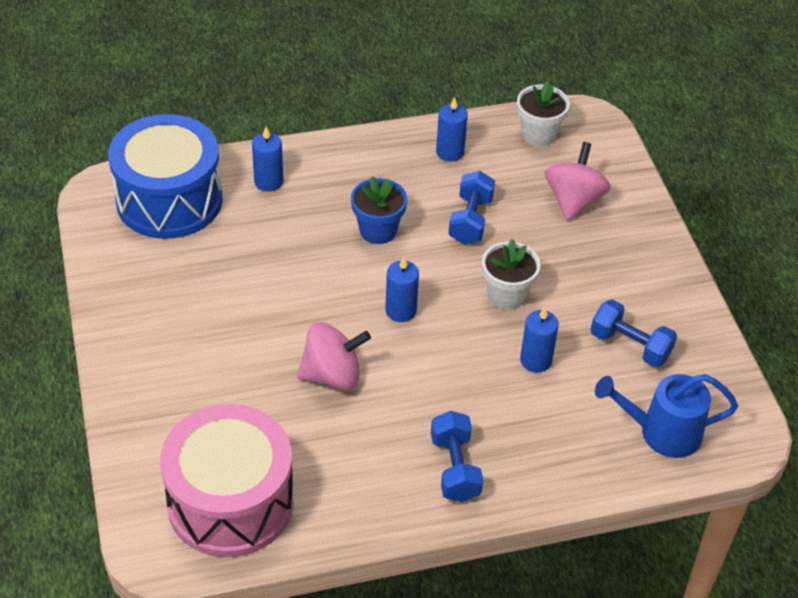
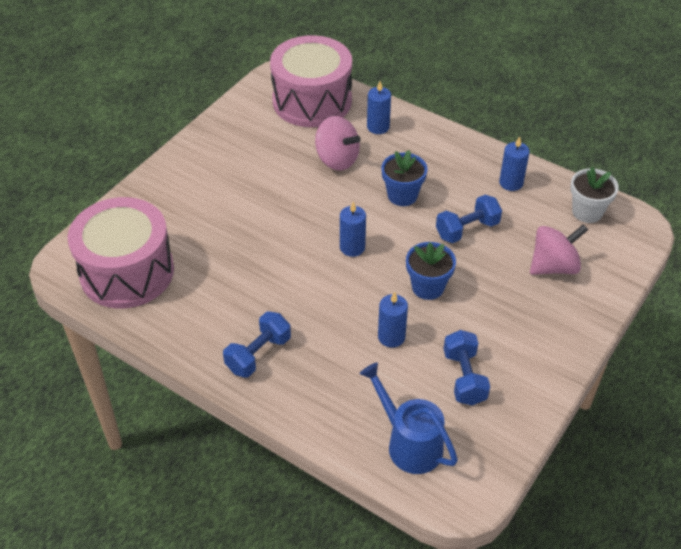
camera: 50 degrees right, 0 degrees up
blue drum [108,114,223,239] -> pink drum [270,35,352,127]
pink spinning top [297,322,371,390] -> pink spinning top moved to [315,116,361,170]
white flower pot [482,239,541,310] -> blue flower pot [406,242,456,300]

